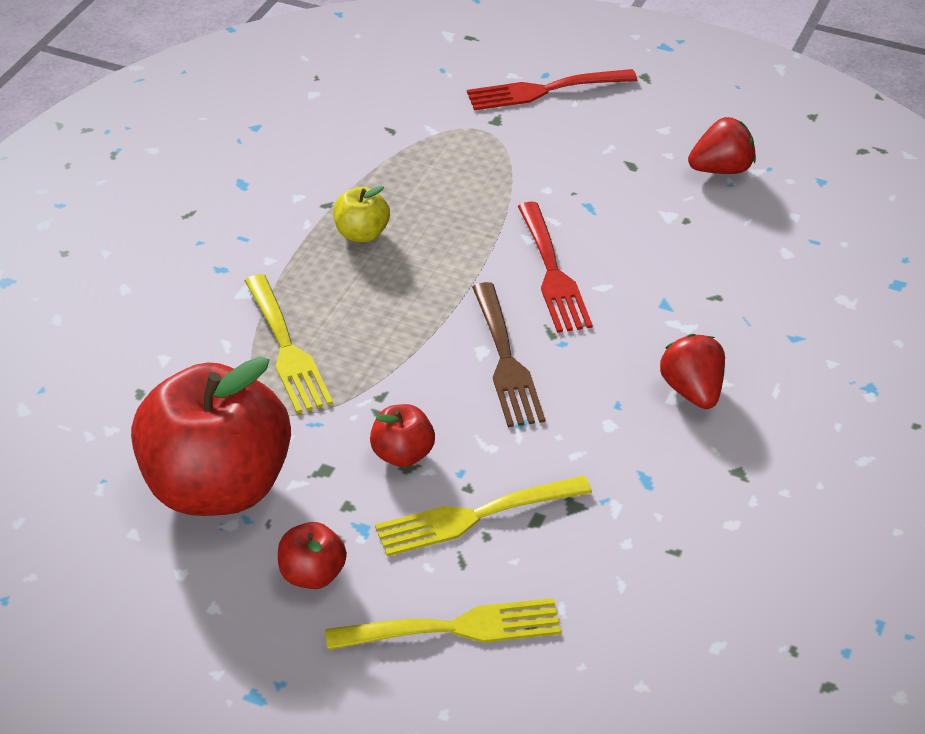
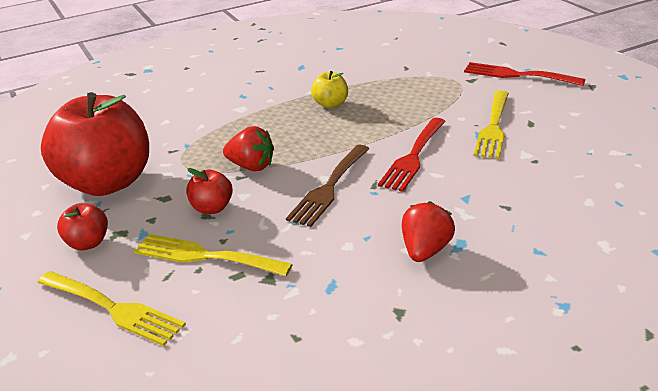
camera: 40 degrees right, 10 degrees down
yellow fork [245,274,333,414] -> yellow fork moved to [474,91,509,159]
red strawberry [688,117,756,174] -> red strawberry moved to [223,126,274,171]

